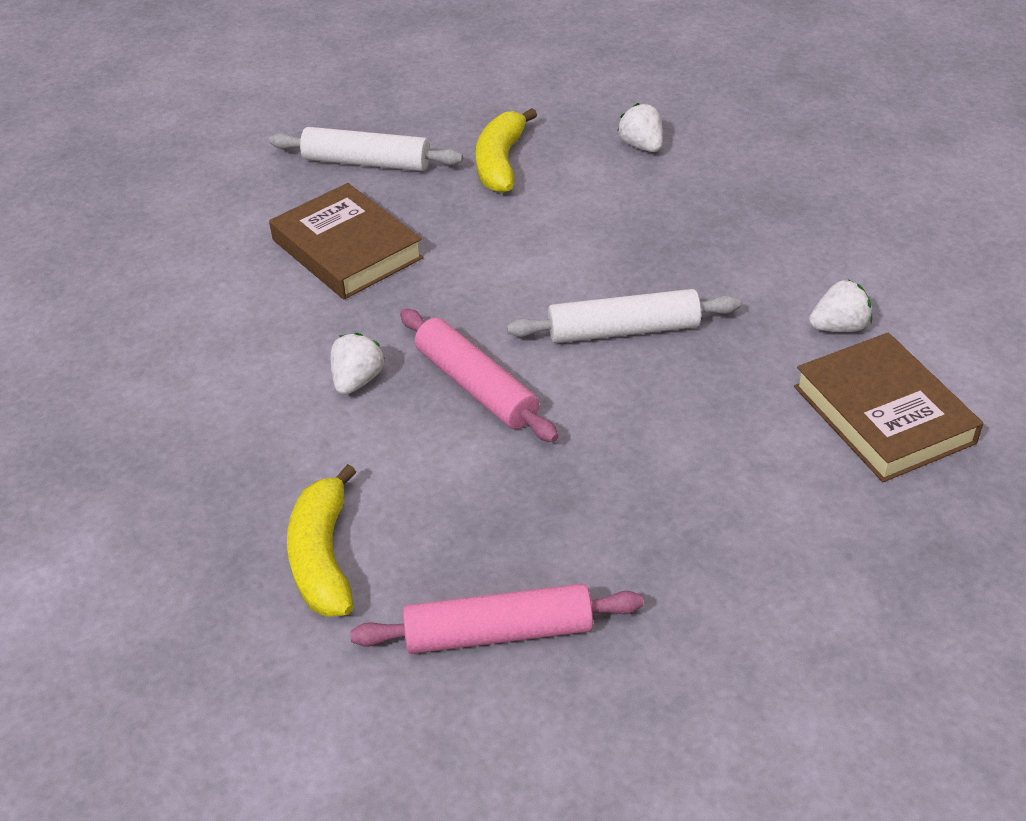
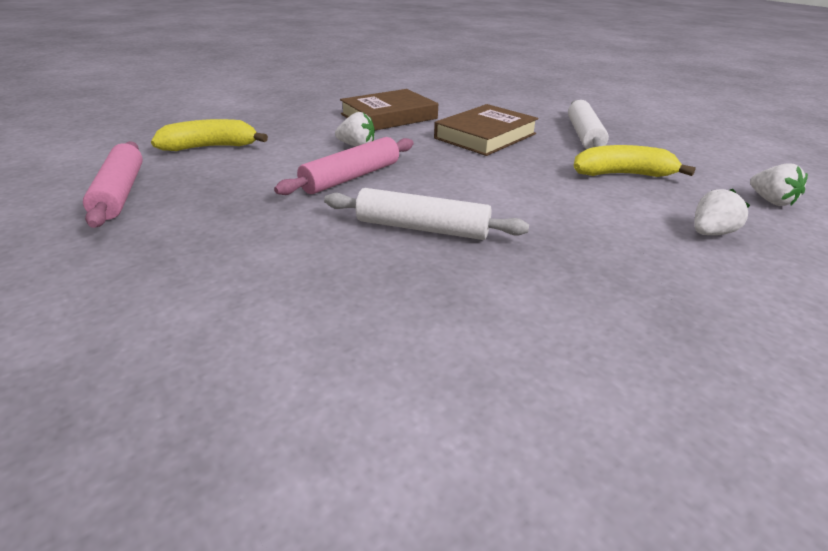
camera: 80 degrees right, 10 degrees down
white rolling pin [507,289,741,343] -> white rolling pin turned 60 degrees counterclockwise [324,188,529,240]
brown book [794,333,983,482] -> brown book moved to [340,89,438,130]
white strawberry [809,280,872,332] -> white strawberry moved to [750,164,808,206]

